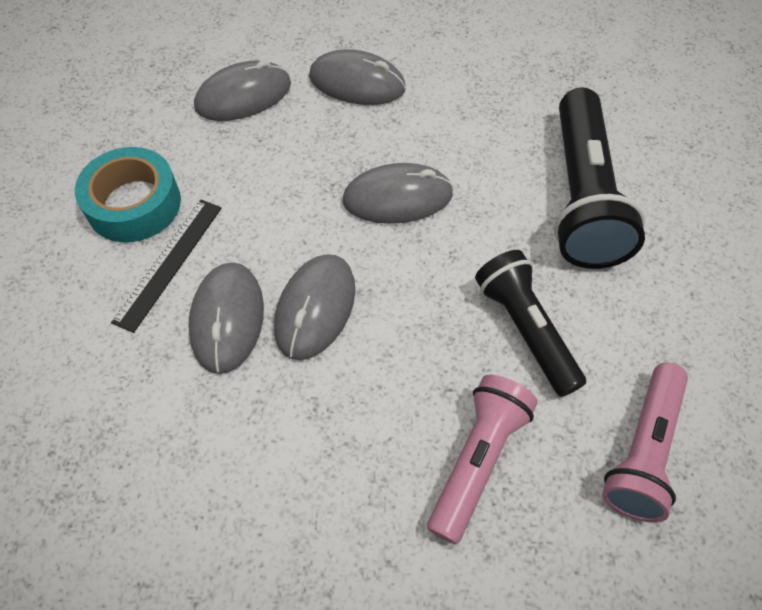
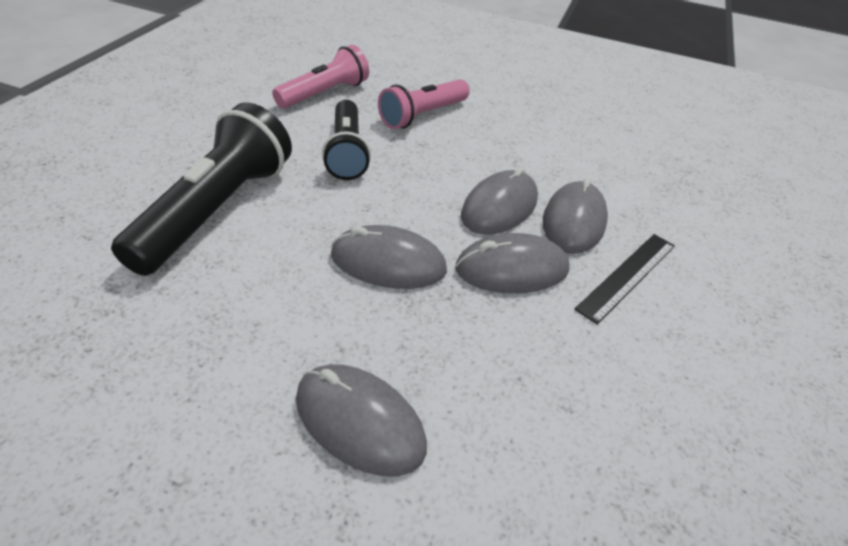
camera: 165 degrees left, 15 degrees down
turquoise tape [75,147,181,242] -> none
grey mouse [194,60,291,121] -> grey mouse moved to [455,233,570,293]

